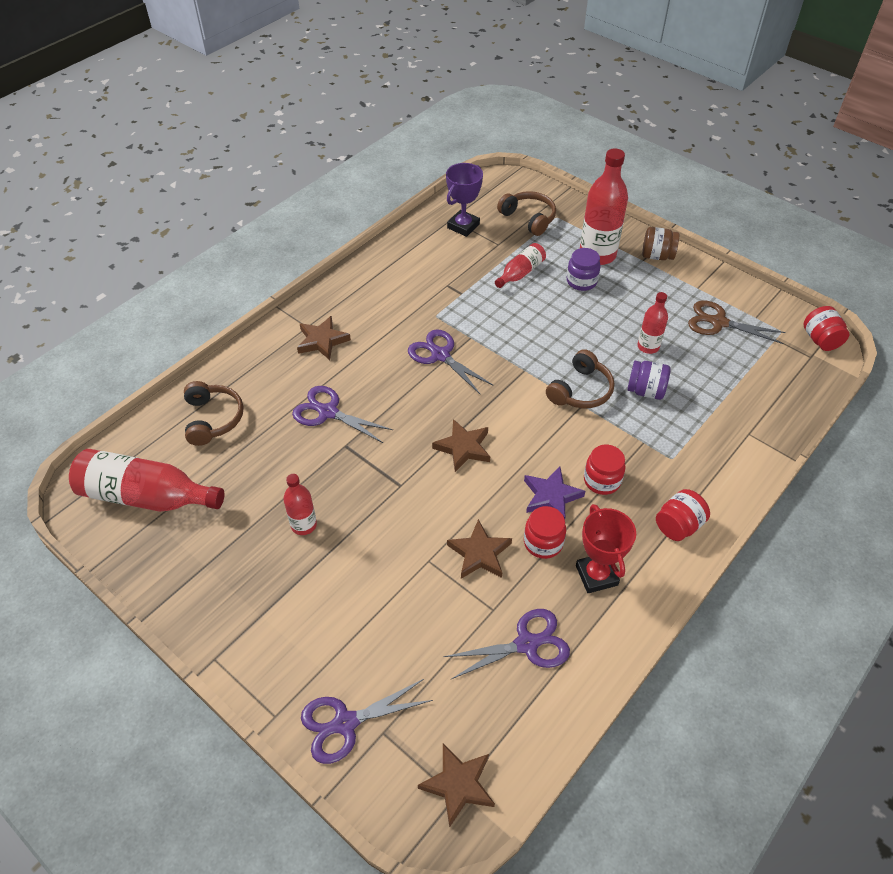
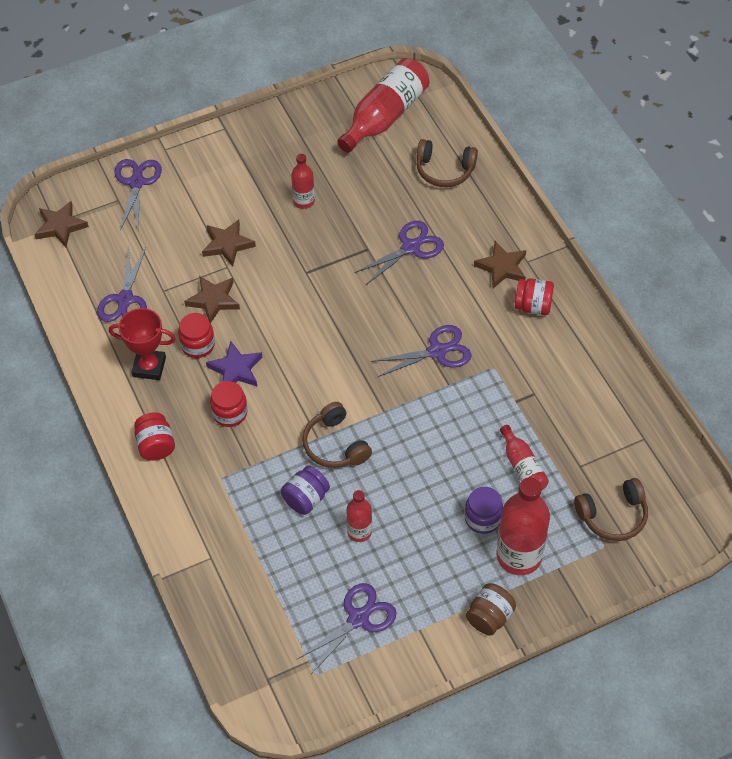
camera: 115 degrees right, 5 degrees up
brown star [432,419,490,472] -> brown star moved to [202,219,256,267]
purple trophy [446,163,483,237] -> none
brown scissors [688,300,785,344] -> purple scissors [296,583,396,674]
red jar [803,306,850,351] -> red jar moved to [514,278,554,315]

